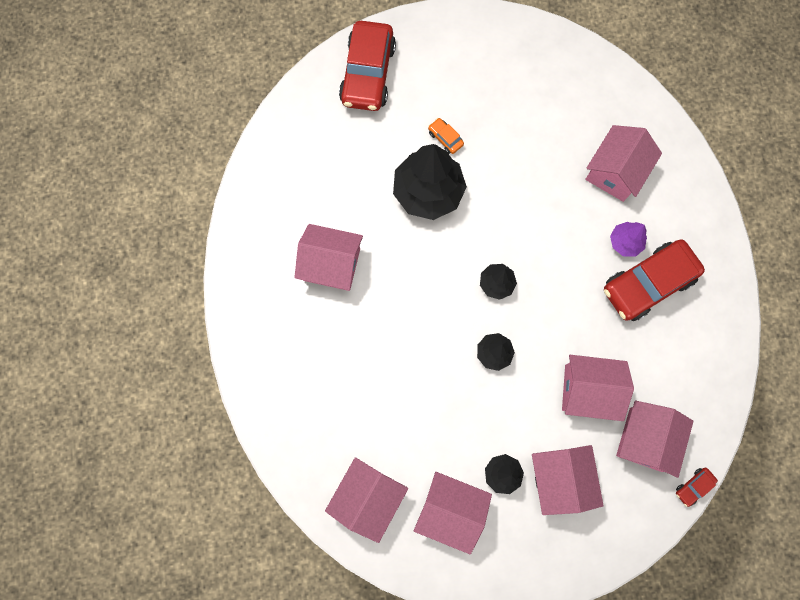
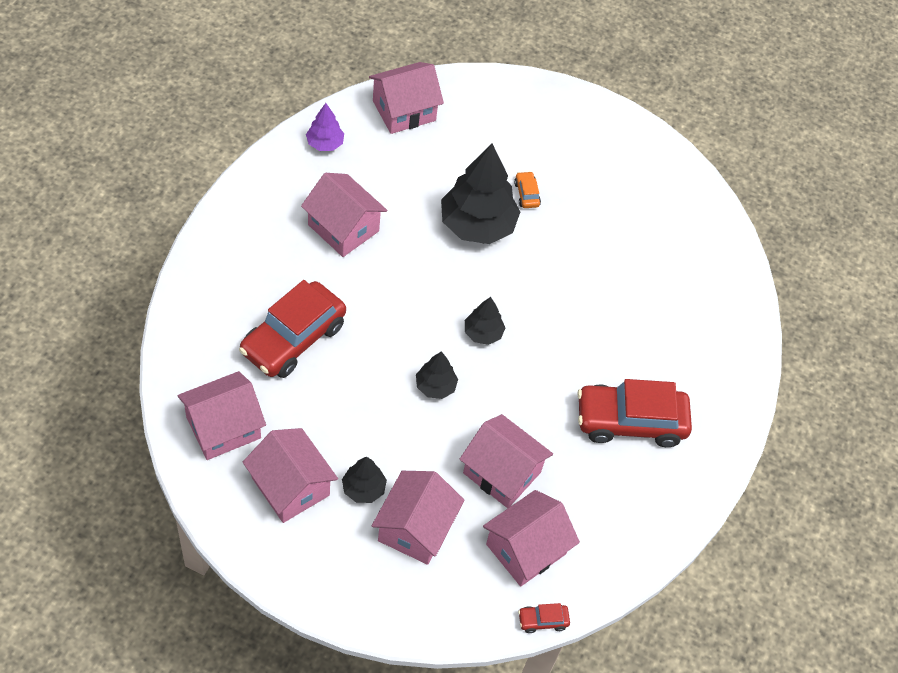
camera: 25 degrees right, 20 degrees down
red car [339,21,396,111] -> red car moved to [239,280,346,378]
pink house [585,125,662,202] -> pink house moved to [369,62,444,134]
purple tree [610,222,647,257] -> purple tree moved to [306,103,344,151]

